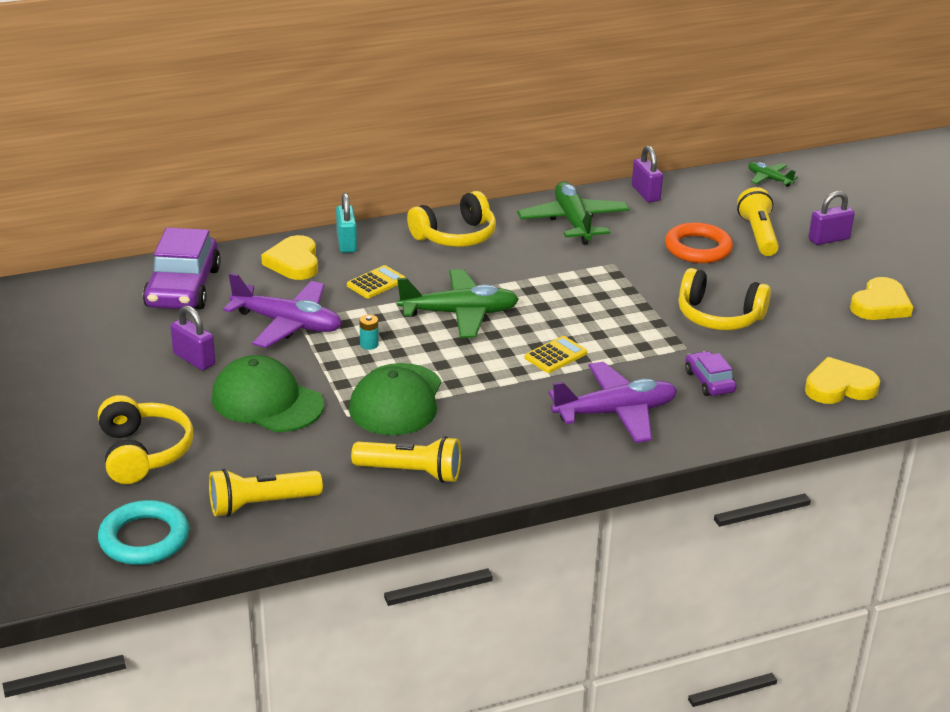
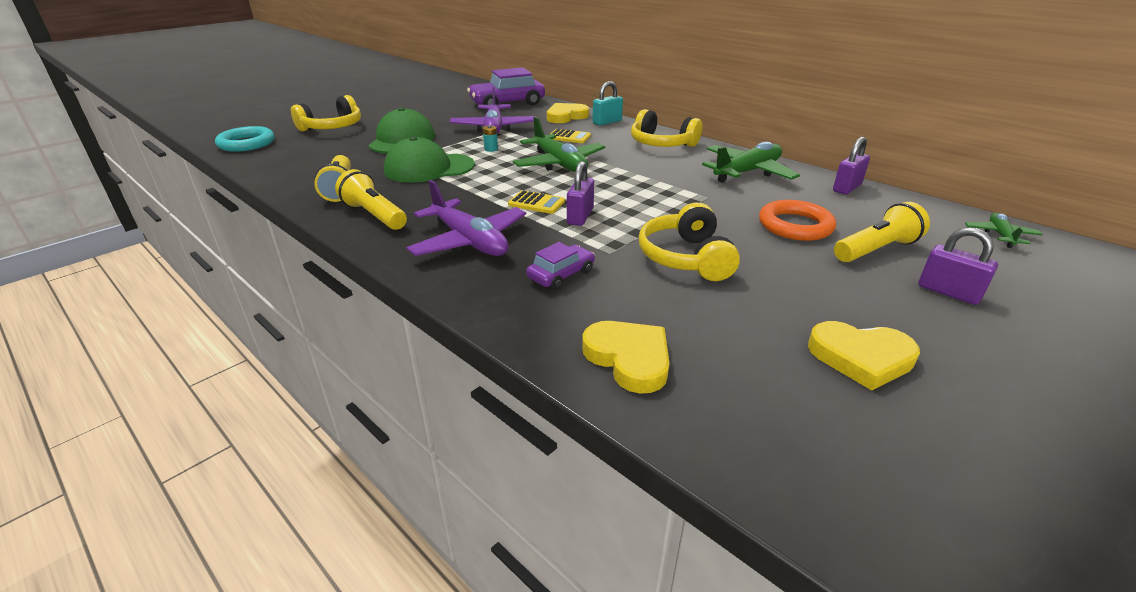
camera: 65 degrees right, 0 degrees up
purple padlock [170,305,216,370] -> purple padlock moved to [567,161,594,226]
yellow flashlight [209,469,323,517] -> yellow flashlight moved to [335,169,407,230]

